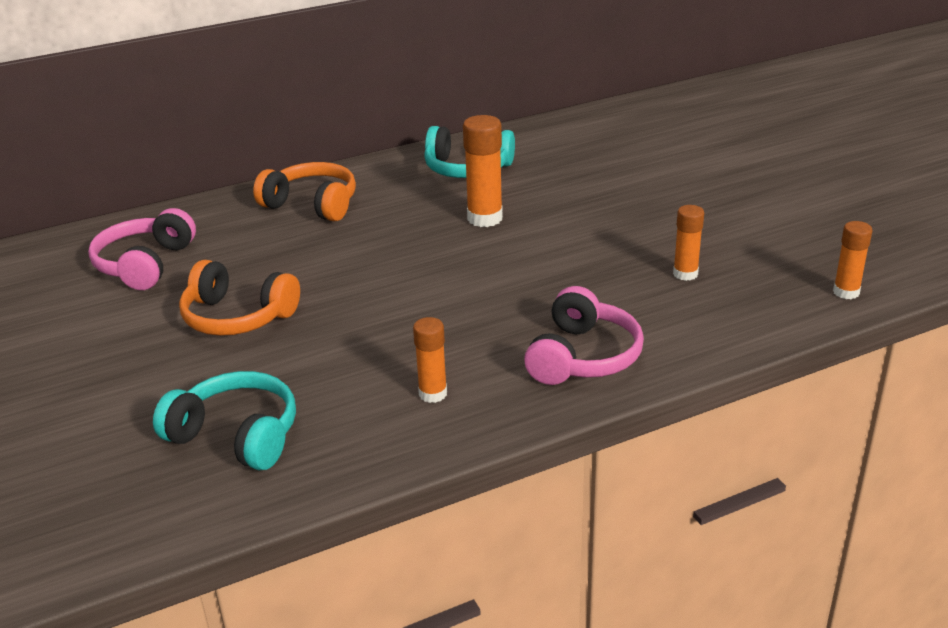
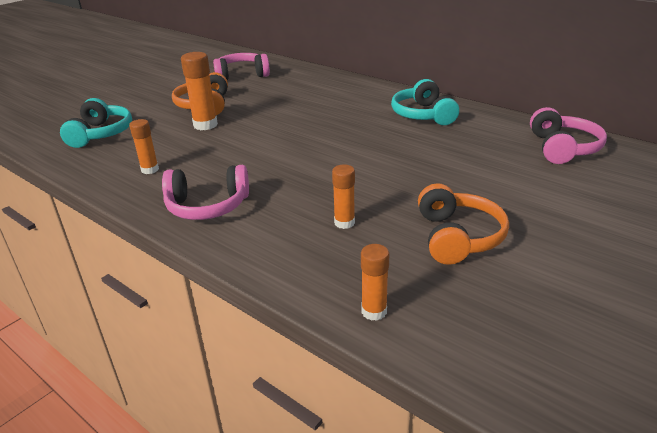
camera: 65 degrees right, 0 degrees up
orange headphones [253,162,356,221] -> orange headphones moved to [418,183,509,265]
orange glue stick [463,115,503,227] -> orange glue stick moved to [181,52,218,130]
none -> pink headphones [530,107,607,164]

